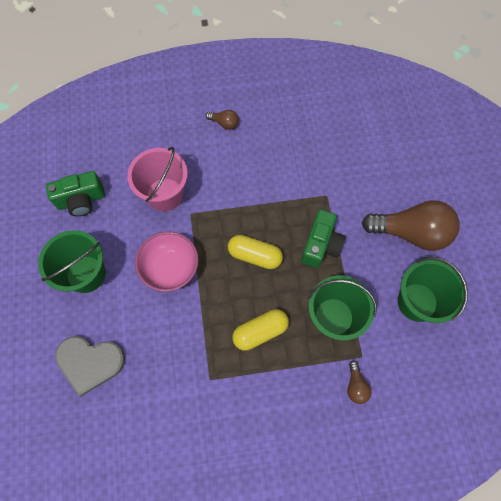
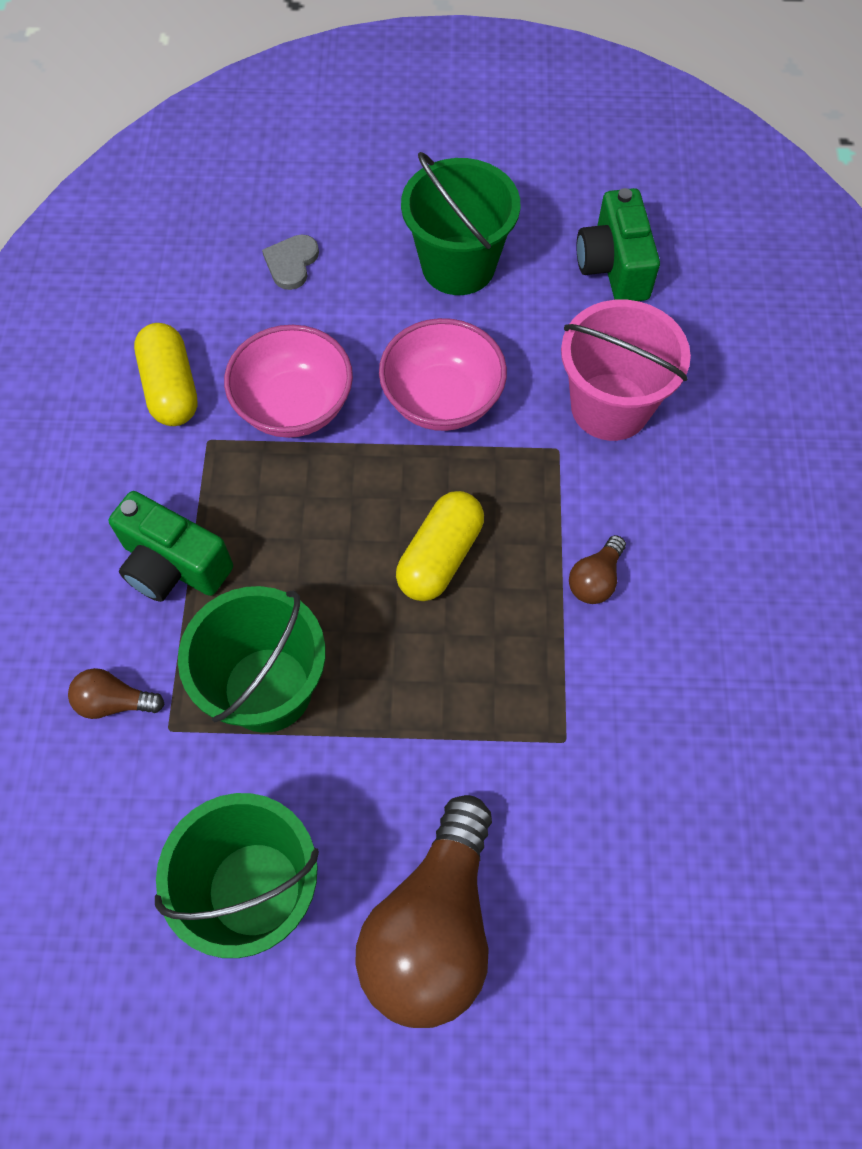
camera: 100 degrees right, 5 degrees down
grey heart [55,336,125,396] -> grey heart [262,235,319,290], size x0.53
brown light bulb [206,110,239,130] -> brown light bulb moved to [569,535,626,604]
yellow capsule [232,309,289,350] -> yellow capsule moved to [134,323,198,426]
green camera [301,209,345,268] -> green camera moved to [109,491,233,602]
none -> pink bowl [224,325,353,438]

